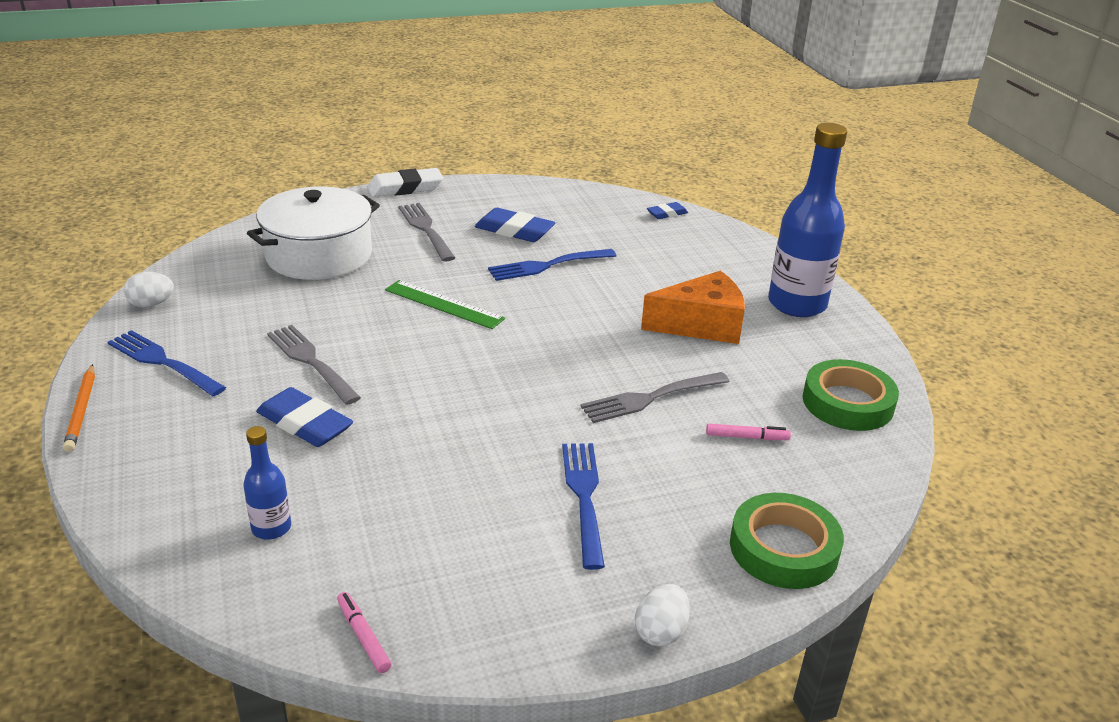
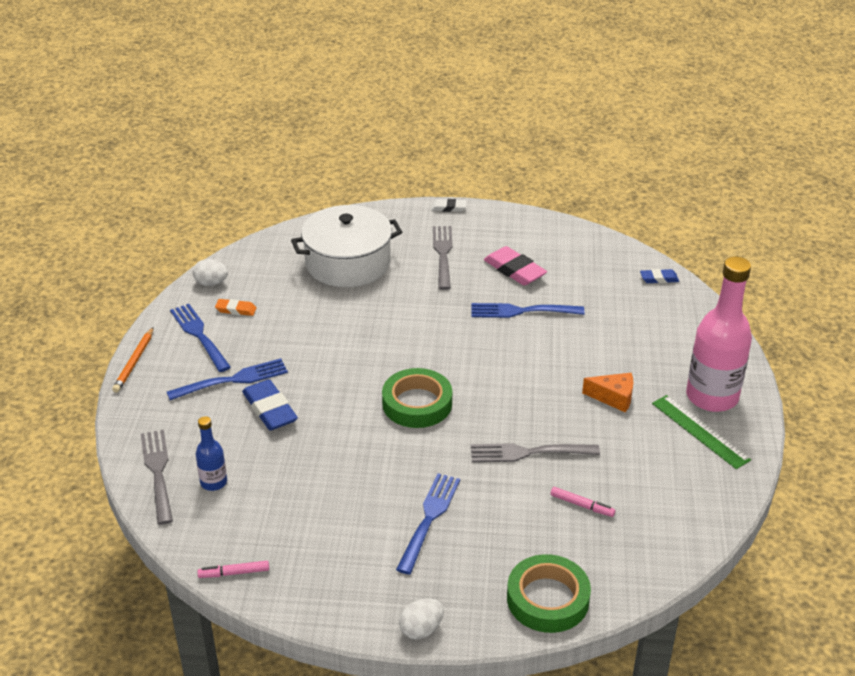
camera: 25 degrees right, 5 degrees up
grey fork [267,325,361,405] -> grey fork moved to [141,430,173,525]
pink marker [337,592,391,673] -> pink marker turned 90 degrees counterclockwise [197,561,269,578]
white eraser [367,168,443,197] -> white eraser [431,199,466,212], size x0.56
green ruler [385,280,505,329] -> green ruler moved to [652,395,751,469]
blue eraser [475,208,555,242] -> pink eraser [484,246,547,286]
orange cheese [641,271,745,344] -> orange cheese [582,373,633,412], size x0.59
blue bottle [768,123,847,317] -> pink bottle [686,257,752,412]
green tape [803,359,899,431] -> green tape moved to [382,368,452,428]
none -> blue fork [167,358,288,400]
none -> orange eraser [215,299,257,316]

